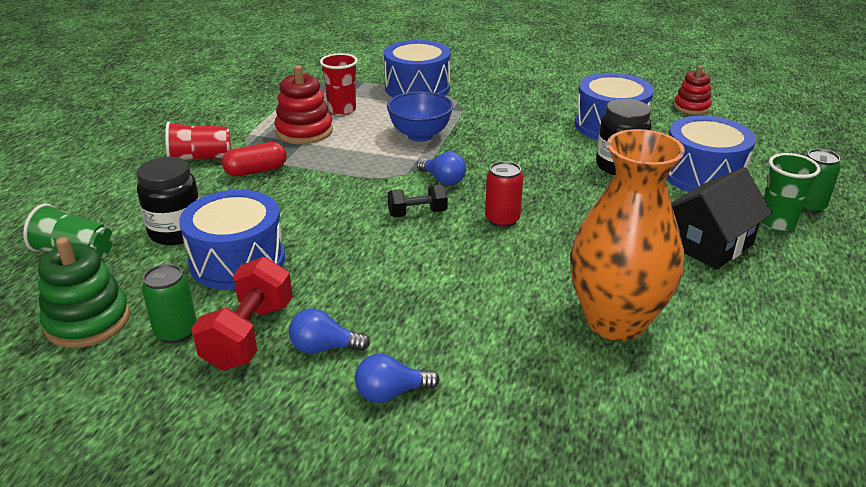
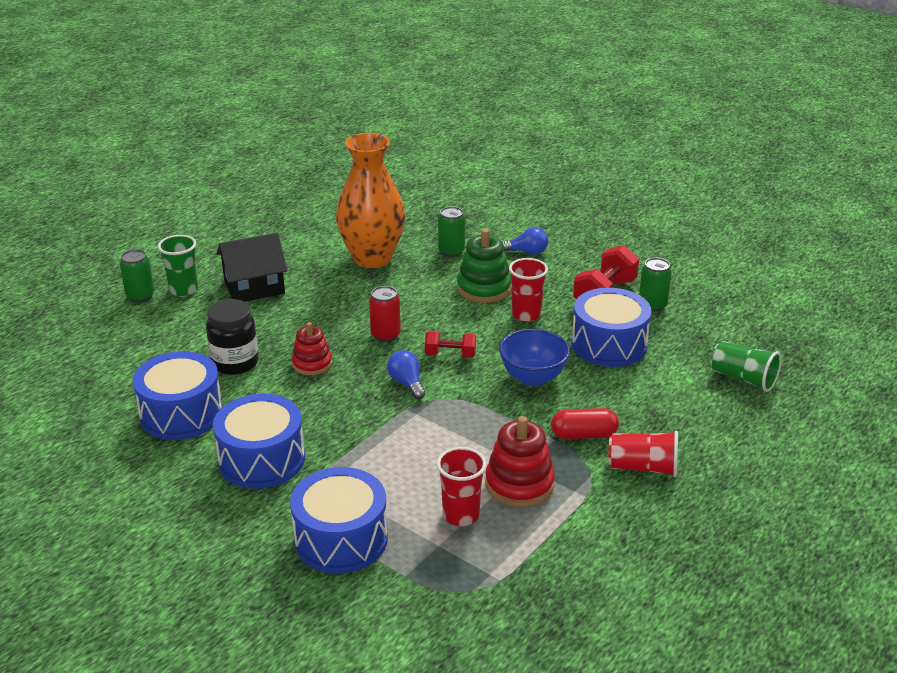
camera: 160 degrees left, 0 degrees up
green stacking toy [38,237,130,348] -> green stacking toy moved to [457,229,511,303]
black jar [137,156,200,245] -> none
blue light bulb [289,308,370,354] -> none
blue bowl [387,91,453,142] -> blue bowl moved to [499,329,570,386]
black dumbbell [388,185,448,217] -> red dumbbell [425,331,476,358]
blue drum [666,116,756,192] -> blue drum moved to [213,394,305,489]
red stacking toy [674,66,712,115] -> red stacking toy moved to [292,322,332,375]
none -> green can [438,206,465,257]
none -> red cup [509,258,548,322]

